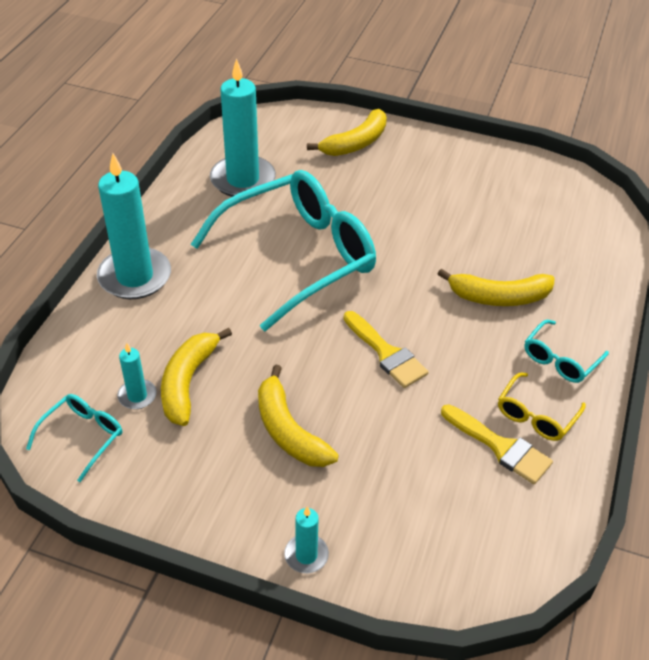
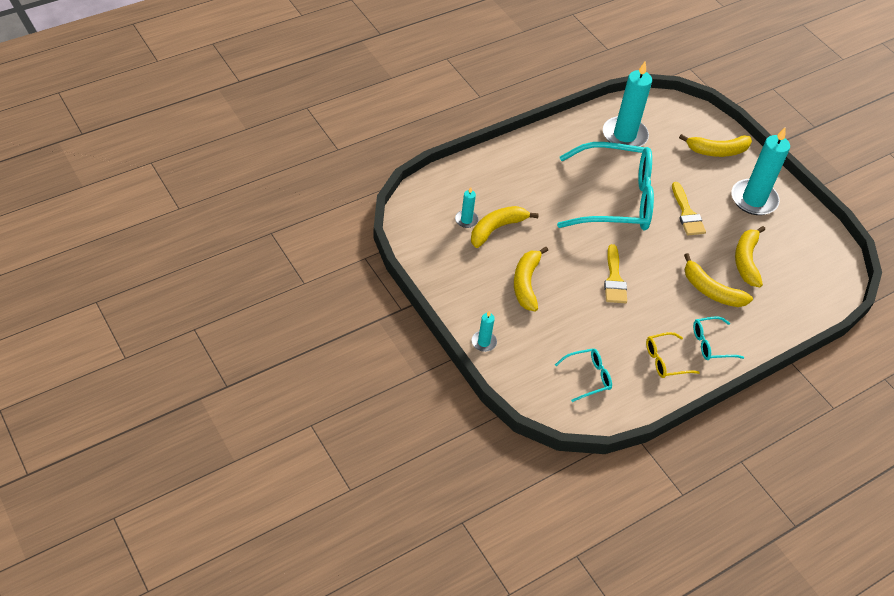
camera: 35 degrees right, 5 degrees up
turquoise glasses [26,394,122,482] -> turquoise glasses moved to [555,348,612,402]
turquoise candle [97,153,171,299] -> turquoise candle moved to [731,128,790,215]
yellow brush [441,405,553,484] -> yellow brush moved to [672,182,706,235]
none -> yellow banana [735,226,765,287]

